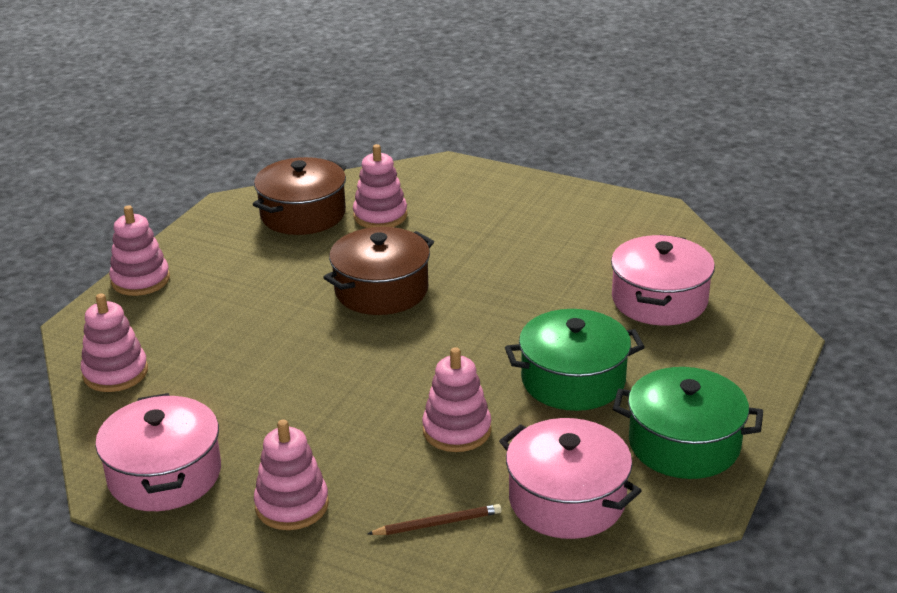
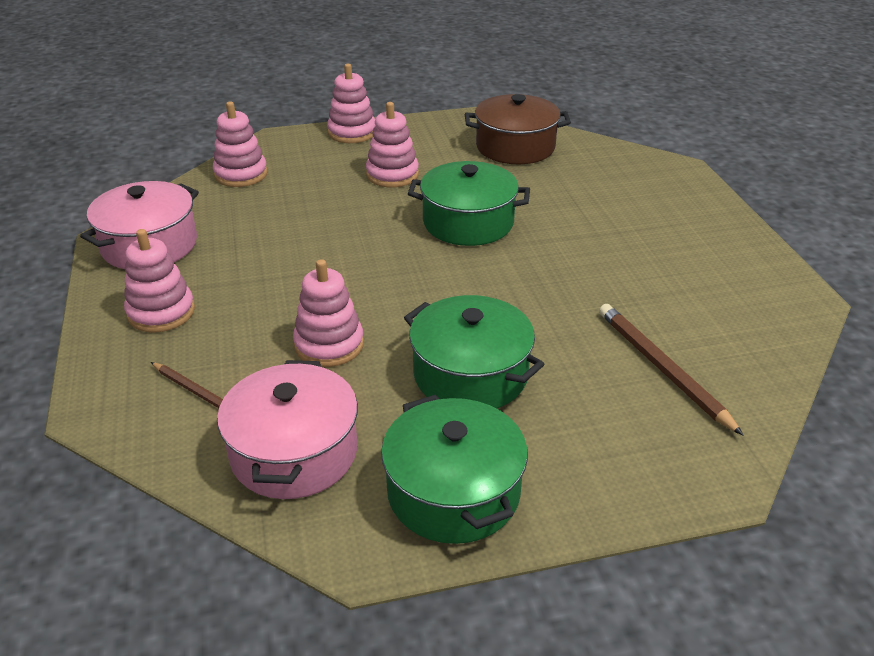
camera: 50 degrees right, 5 degrees up
brown pot [323,227,434,315] -> green pot [408,161,530,246]
pink stacking toy [353,144,408,228] -> pink stacking toy moved to [366,102,419,187]
pink pot [611,235,715,326] -> brown pencil [599,304,744,436]

